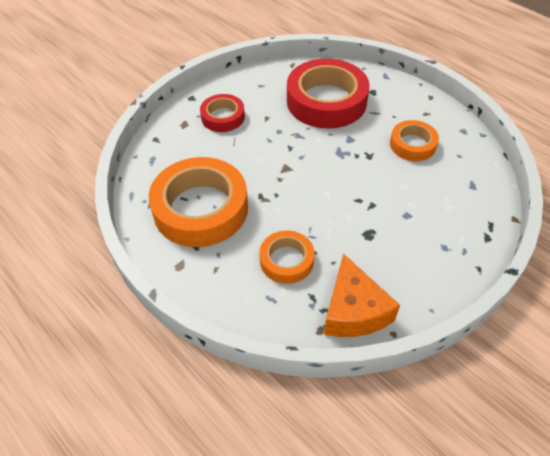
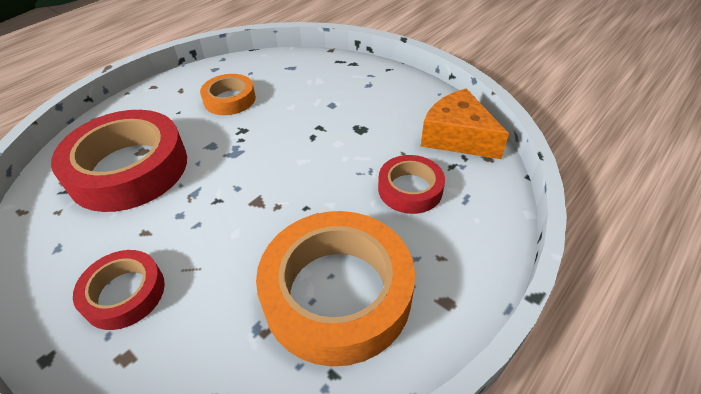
camera: 95 degrees left, 5 degrees down
orange tape [259,230,314,284] -> red tape [378,155,445,214]
orange cheese [324,253,400,337] -> orange cheese turned 120 degrees counterclockwise [421,88,509,159]

